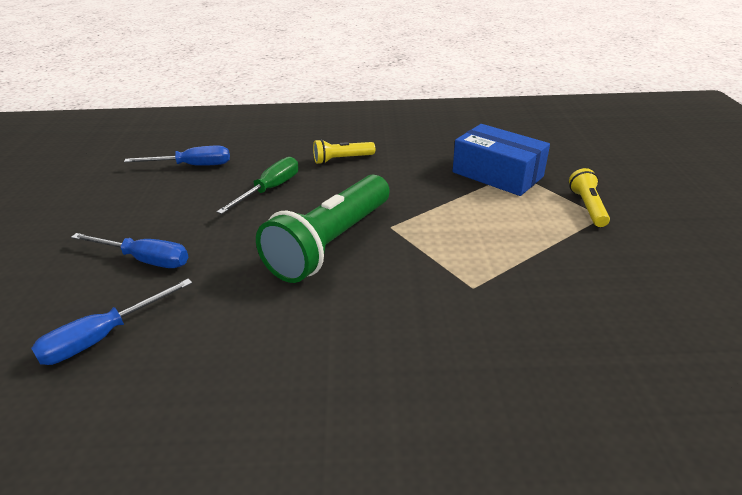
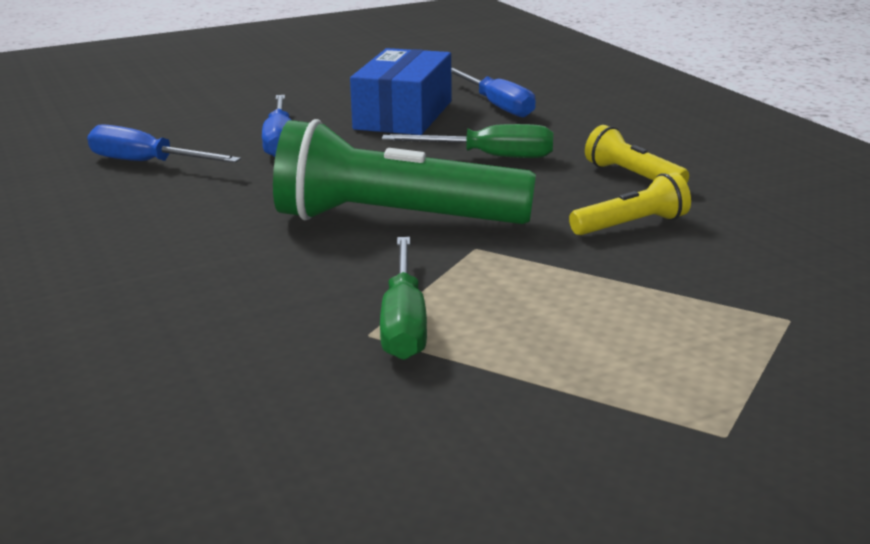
camera: 65 degrees right, 10 degrees down
blue box [453,124,550,196] -> blue box moved to [350,48,452,135]
yellow flashlight [569,168,610,227] -> yellow flashlight moved to [569,172,691,235]
none -> green screwdriver [380,237,427,360]

